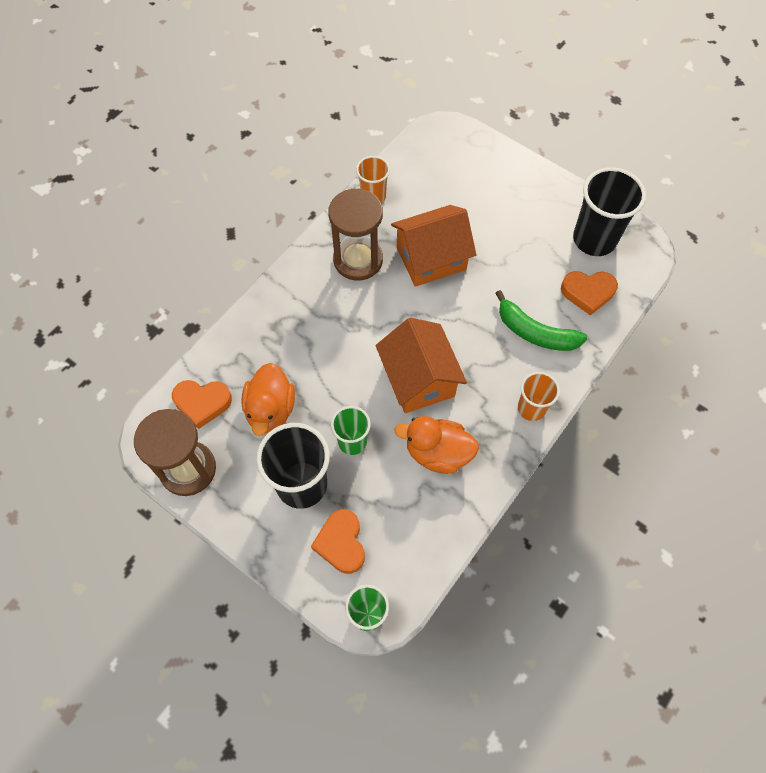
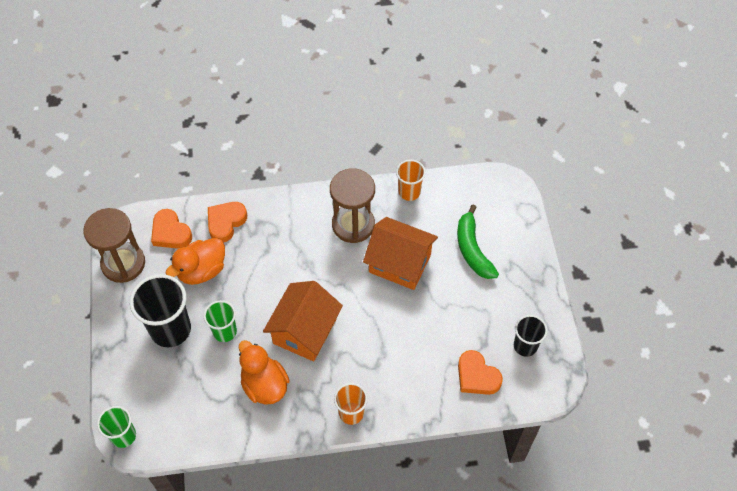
camera: 45 degrees right, 5 degrees down
orange heart [311,509,365,574] -> orange heart moved to [208,202,247,243]
green banana [495,290,588,351] -> green banana moved to [457,205,499,279]
black cup [573,167,646,256] -> black cup [514,315,547,357], size x0.58

